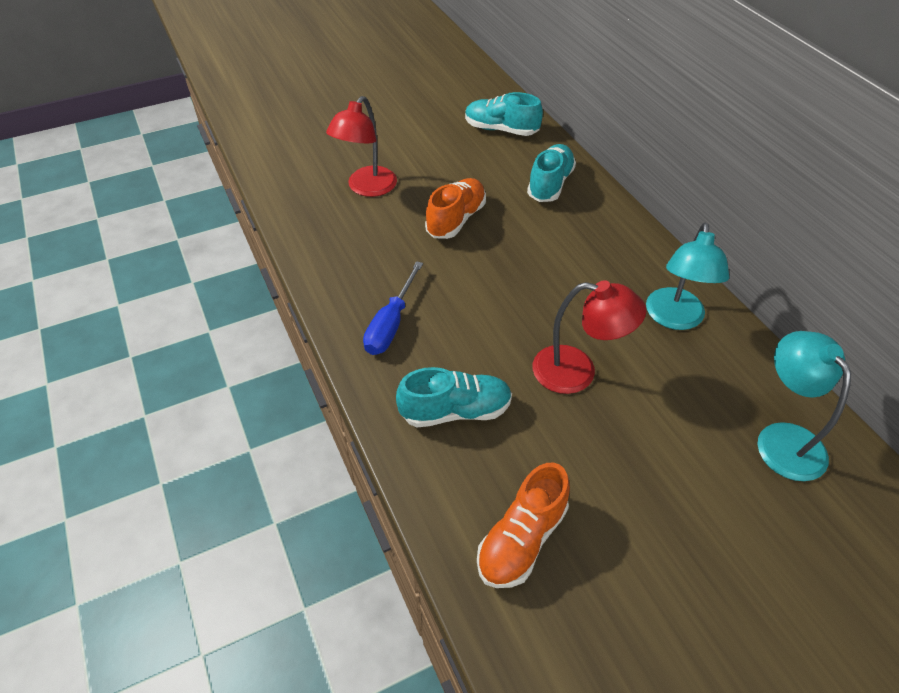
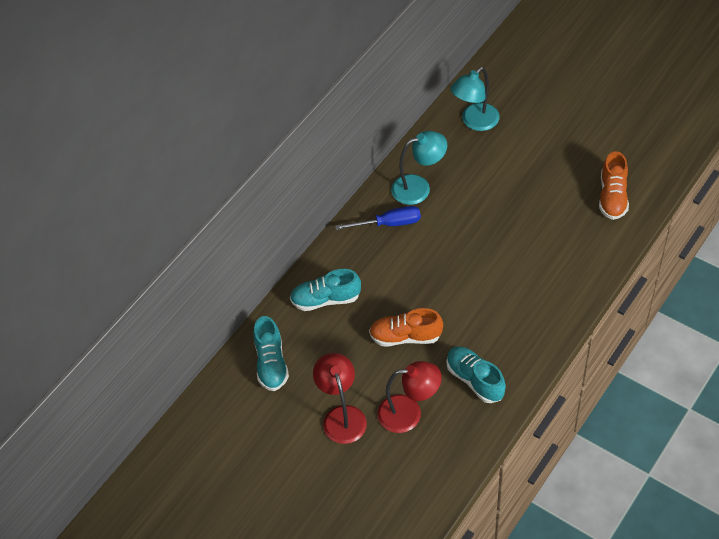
camera: 115 degrees left, 5 degrees up
blue screwdriver [363,261,423,355] -> blue screwdriver moved to [335,206,421,230]
turquoise shoe [396,367,512,428] -> turquoise shoe moved to [446,346,506,403]
orange shoe [477,462,570,588] -> orange shoe turned 90 degrees clockwise [599,151,629,220]
red lamp [533,280,646,394] -> red lamp moved to [313,353,367,444]

